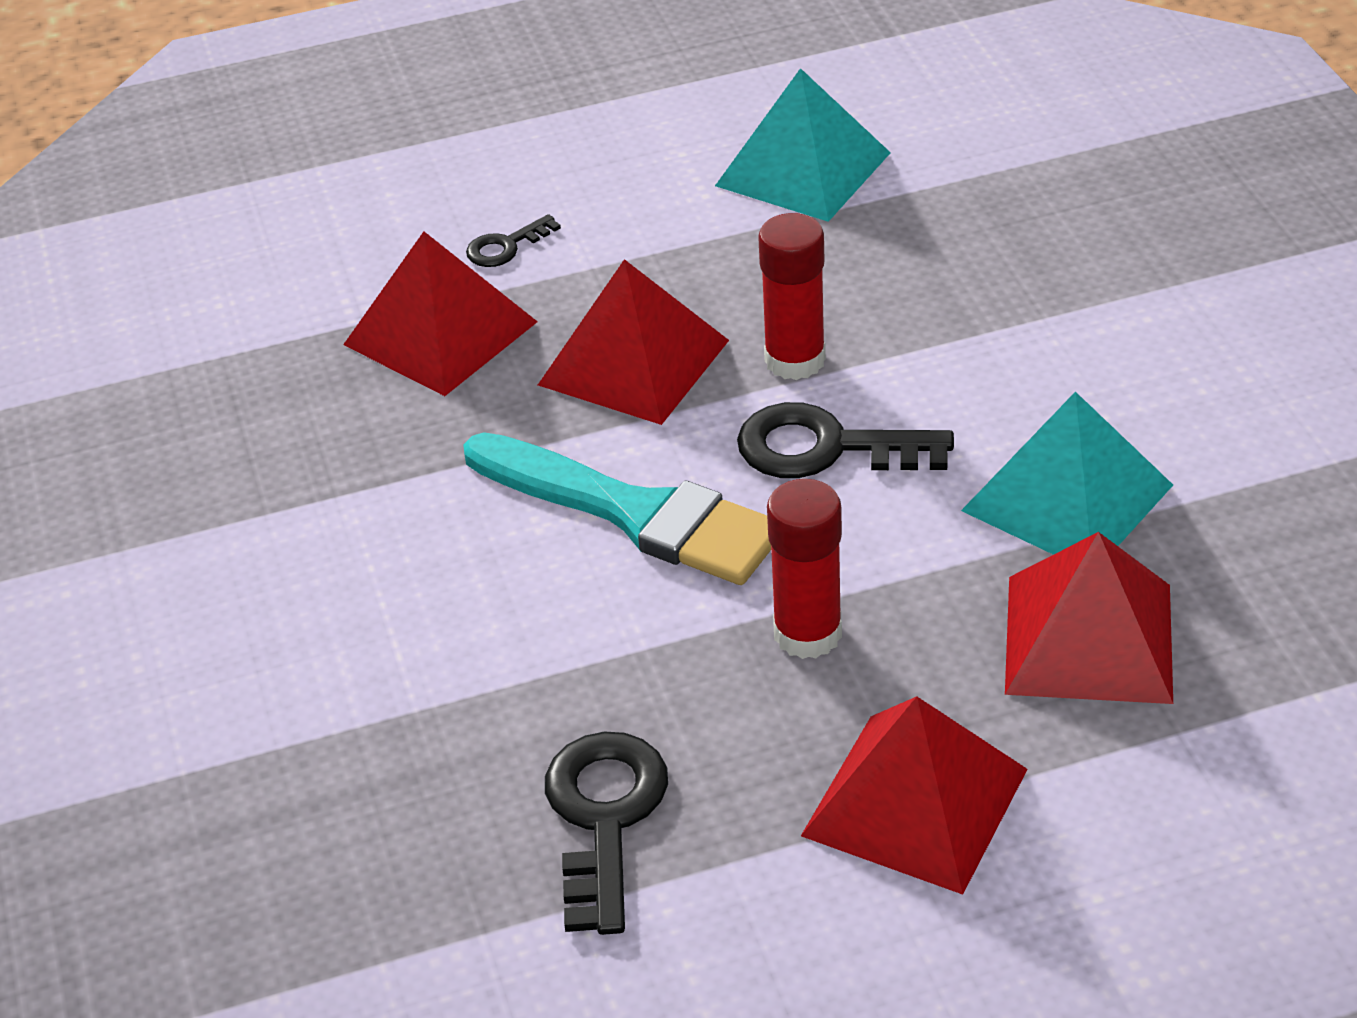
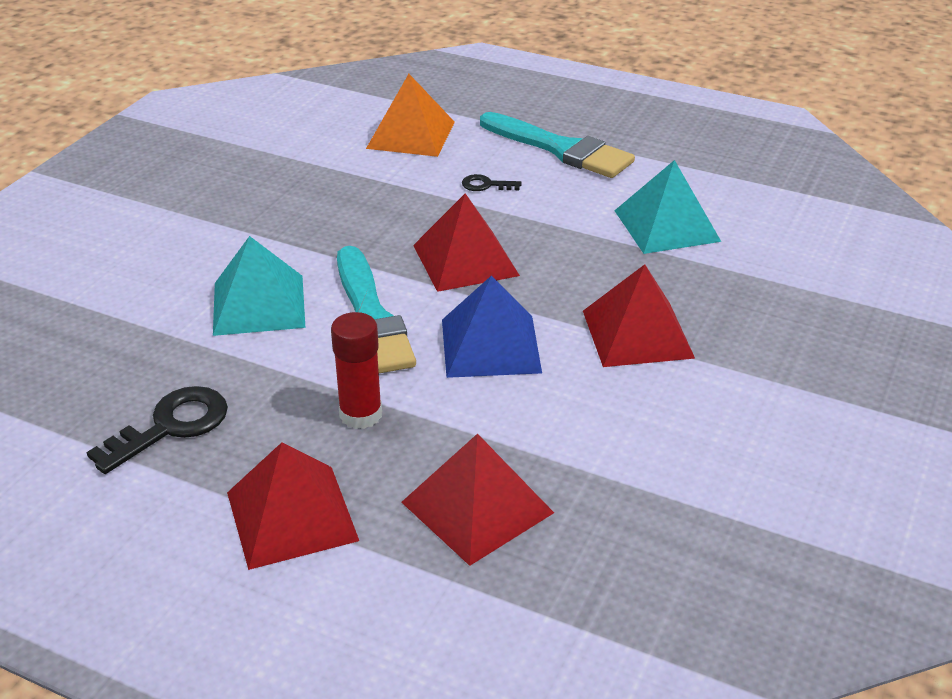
camera: 40 degrees right, 5 degrees down
red pyramid [343,232,538,396] -> red pyramid moved to [583,264,695,367]
black key [737,402,954,478] -> blue pyramid [442,276,542,378]
red glue stick [758,213,826,380] -> none
turquoise pyramid [961,392,1173,555] -> turquoise pyramid moved to [213,236,305,336]
none -> orange pyramid [366,74,455,157]
none -> turquoise brush [480,112,635,178]

